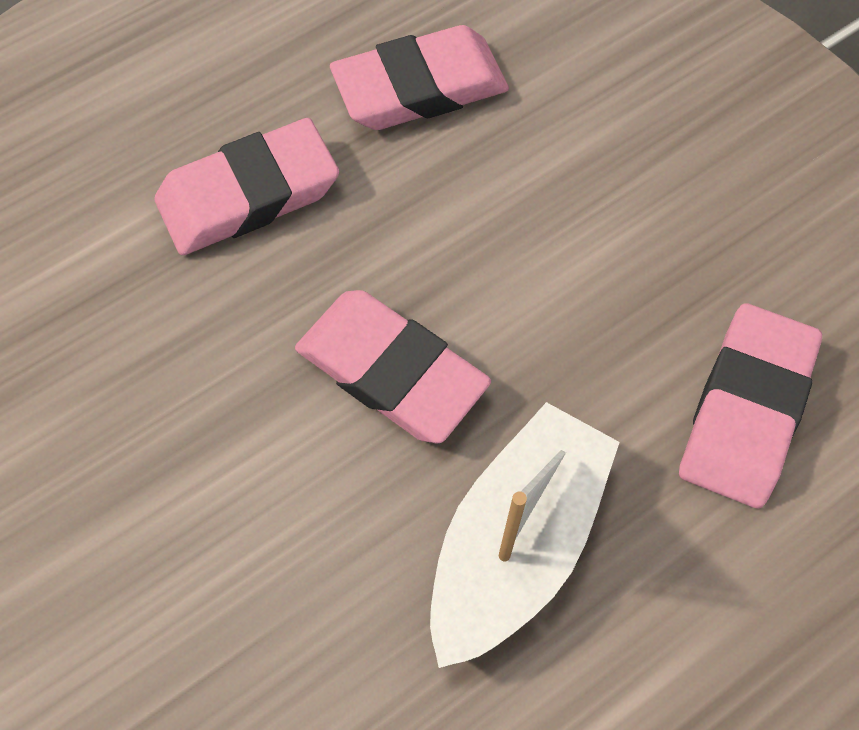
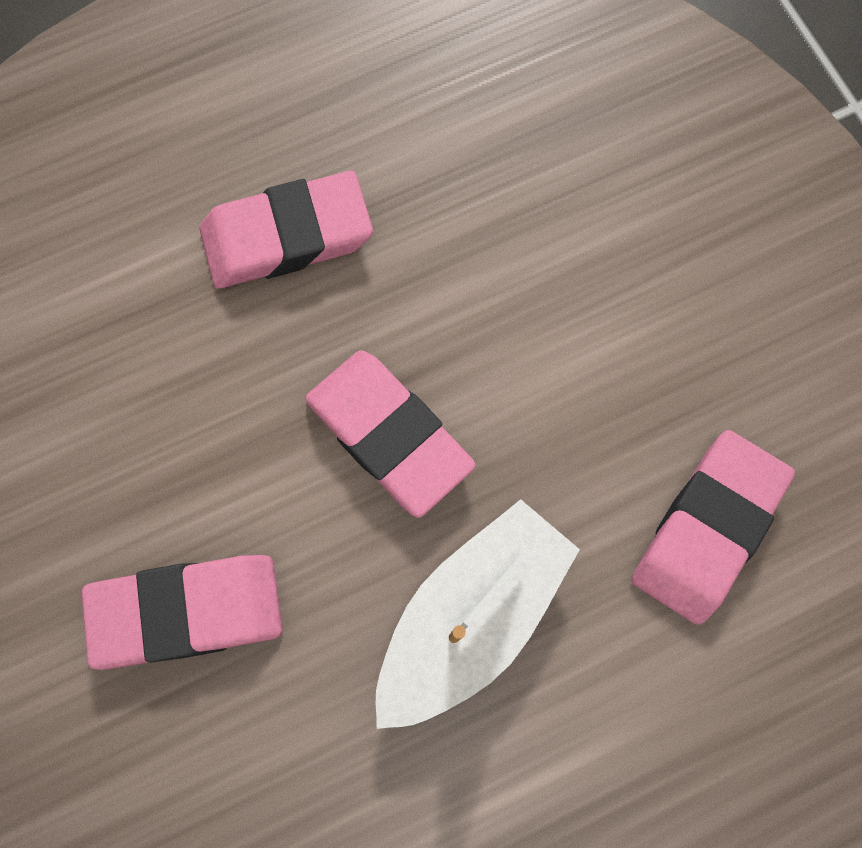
camera: 10 degrees right, 10 degrees up
pink eraser [330,25,509,130] -> pink eraser moved to [82,555,283,670]

